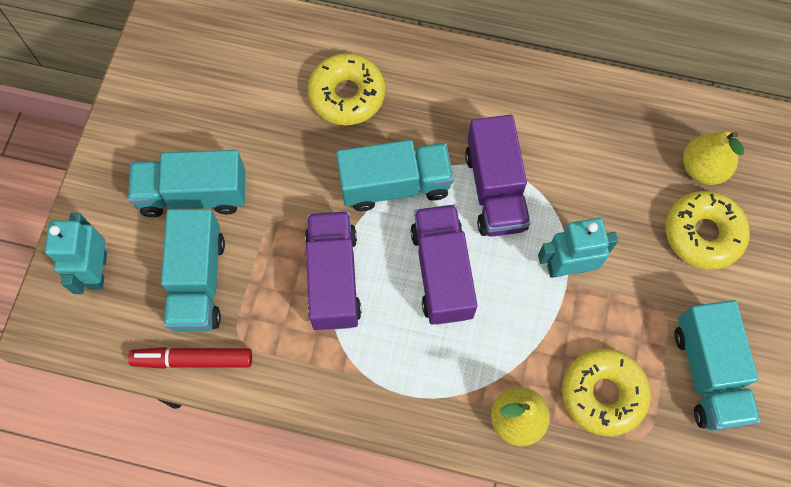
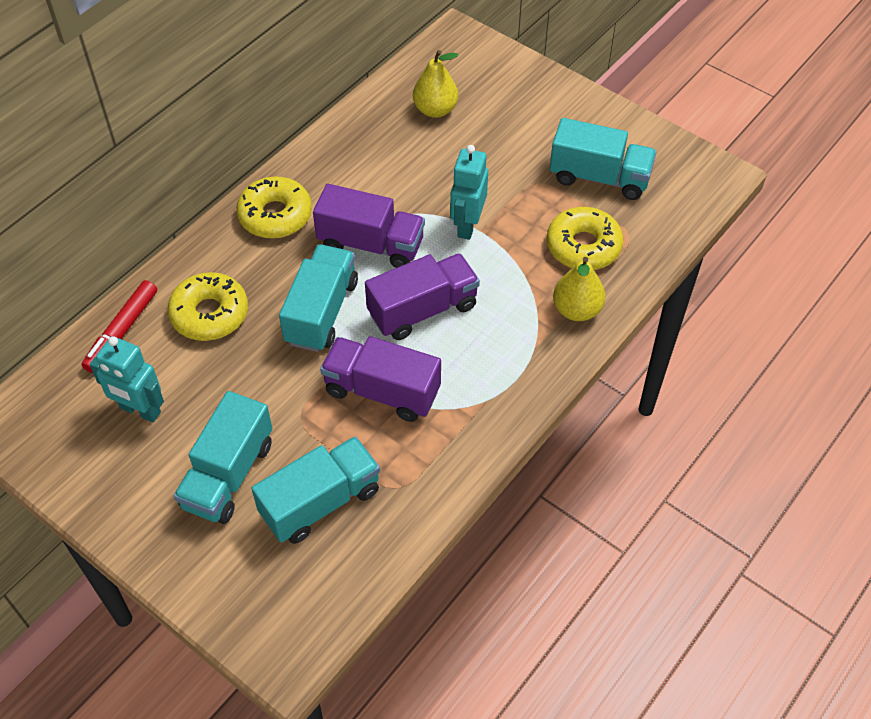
camera: 65 degrees left, 15 degrees down
turquoise robot [45,213,107,294] -> turquoise robot moved to [90,336,164,422]
red marker [128,347,252,369] -> red marker moved to [81,280,157,373]
turquoise truck [161,209,225,332] -> turquoise truck turned 60 degrees counterclockwise [251,436,380,544]
purple truck [410,204,477,325] -> purple truck turned 135 degrees clockwise [365,253,480,340]
yellow donut [665,191,750,270] -> yellow donut moved to [237,176,312,239]

